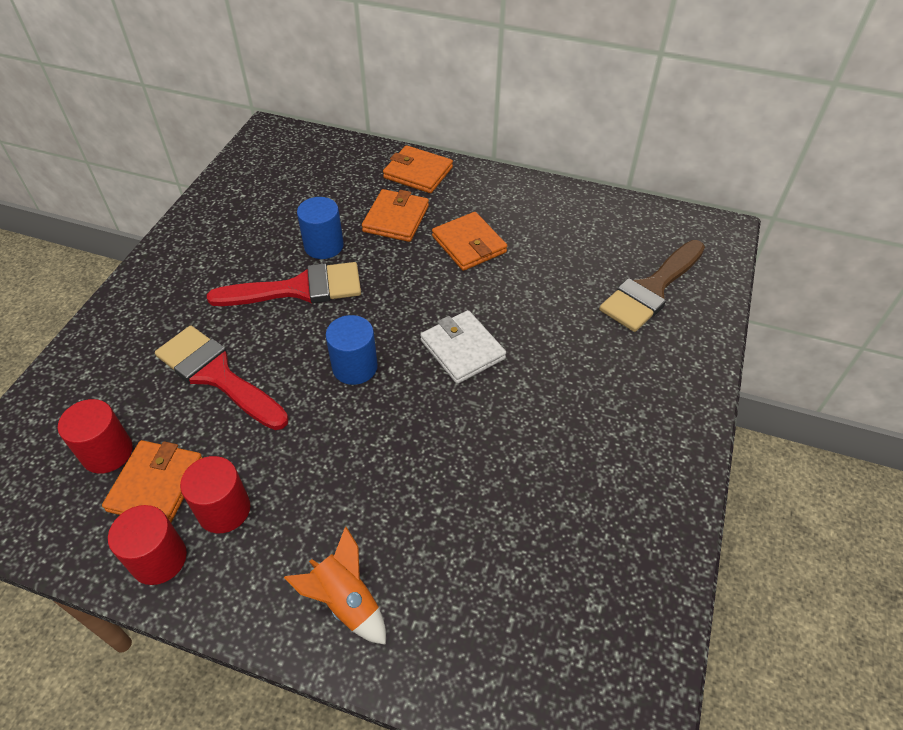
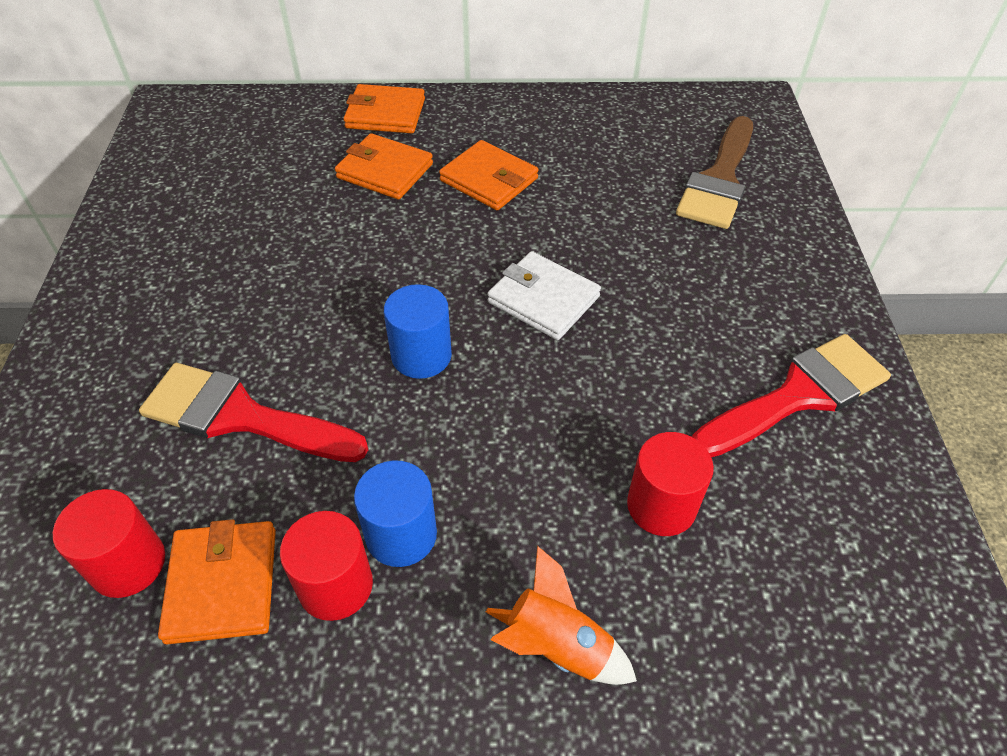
camera: 20 degrees left, 0 degrees up
red cylinder [108,505,187,585] -> red cylinder moved to [627,432,714,536]
red brush [207,262,361,306] -> red brush moved to [692,334,891,457]
blue cylinder [297,197,344,259] -> blue cylinder moved to [354,461,437,567]
orange wallet [362,189,429,242] -> orange wallet turned 60 degrees counterclockwise [335,133,433,200]

